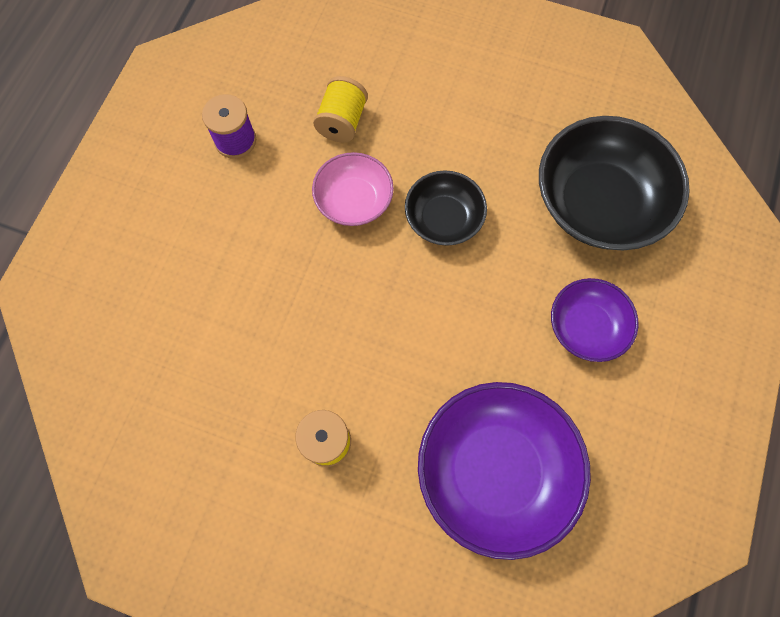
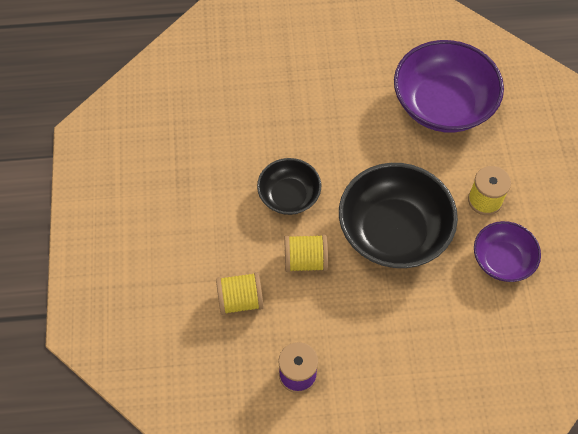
camera: 115 degrees left, 10 degrees down
pink bowl [312,152,394,226] -> yellow spool [284,234,328,272]
black bowl [539,116,690,251] -> black bowl moved to [339,163,458,268]
purple bowl [551,278,639,362] -> purple bowl moved to [474,221,541,282]

